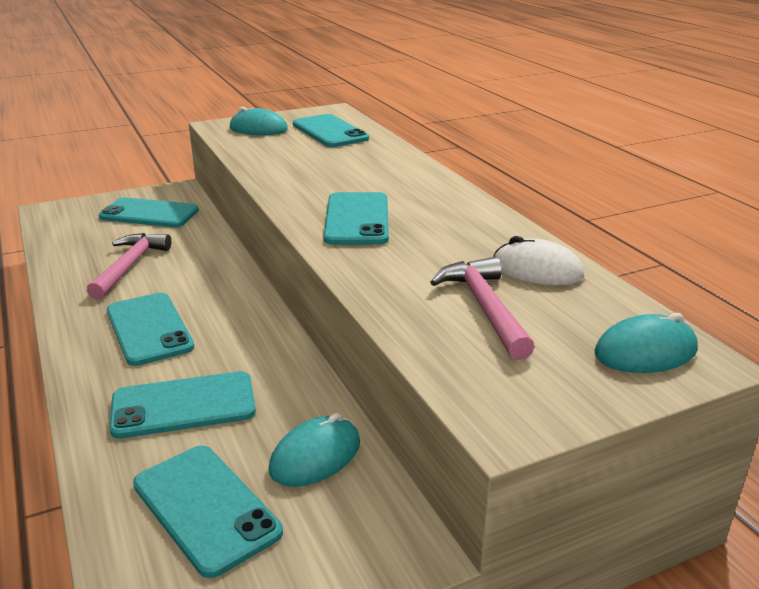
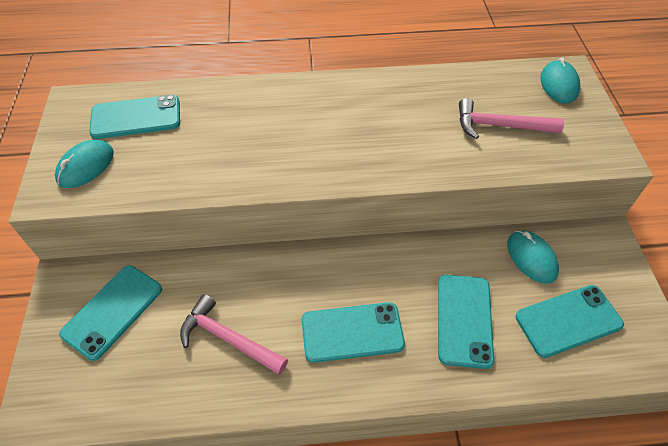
camera: 70 degrees left, 25 degrees up
turquoise phone [324,192,389,245] -> none
white mouse [493,236,584,285] -> none

